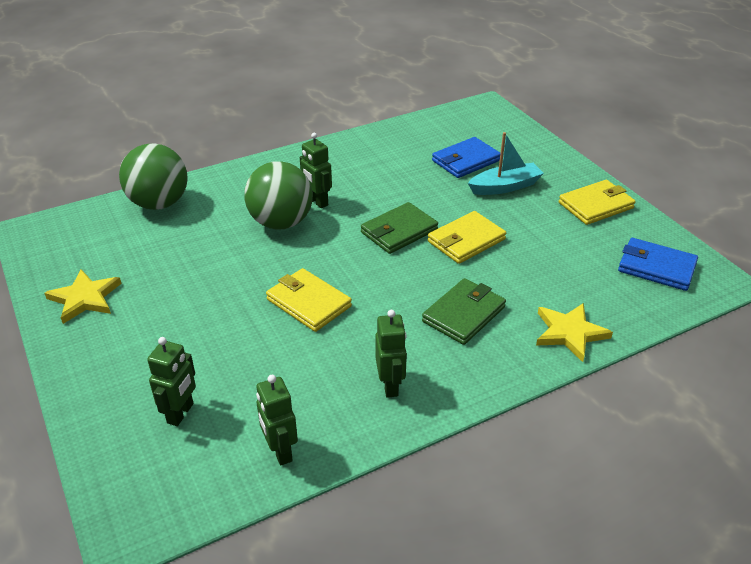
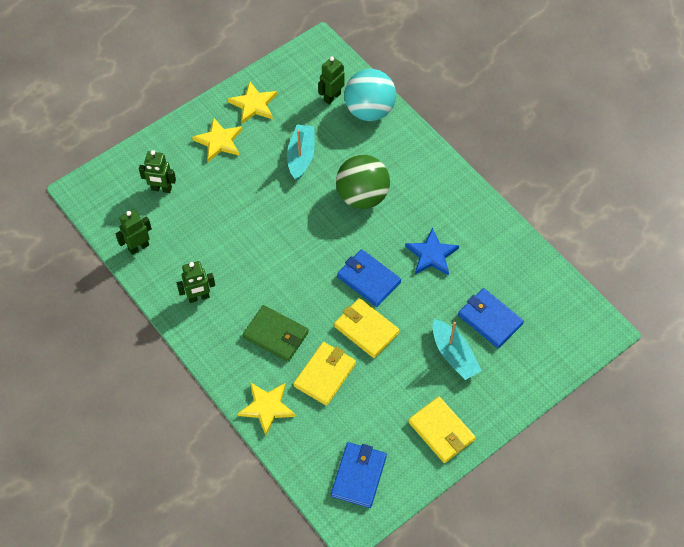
camera: 80 degrees right, 20 degrees up
green ball [119,143,188,210] -> turquoise ball [344,69,396,121]
yellow wallet [266,268,352,332] -> yellow wallet moved to [293,342,356,406]
green robot [300,133,332,208] -> green robot moved to [318,56,344,104]
green wallet [361,202,438,254] -> blue wallet [337,249,401,307]
none -> yellow star [192,117,243,162]
none -> turquoise boat [287,125,315,181]
none -> blue star [405,228,459,276]

